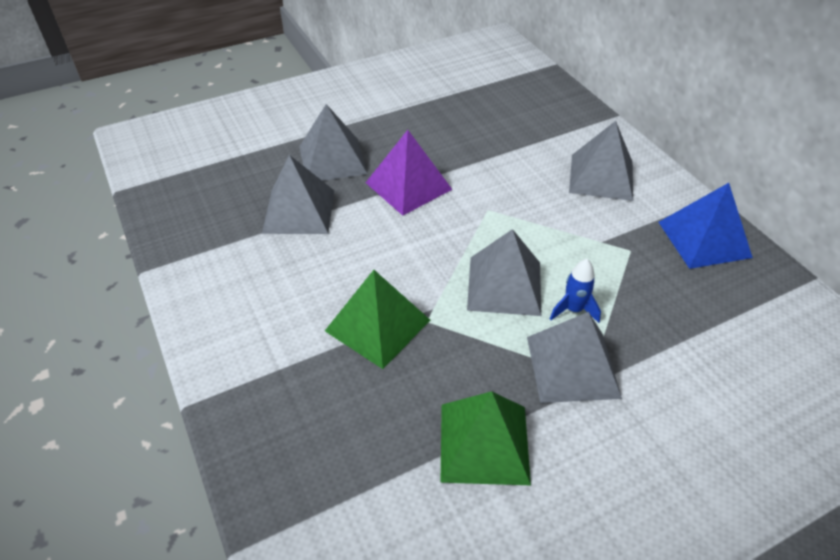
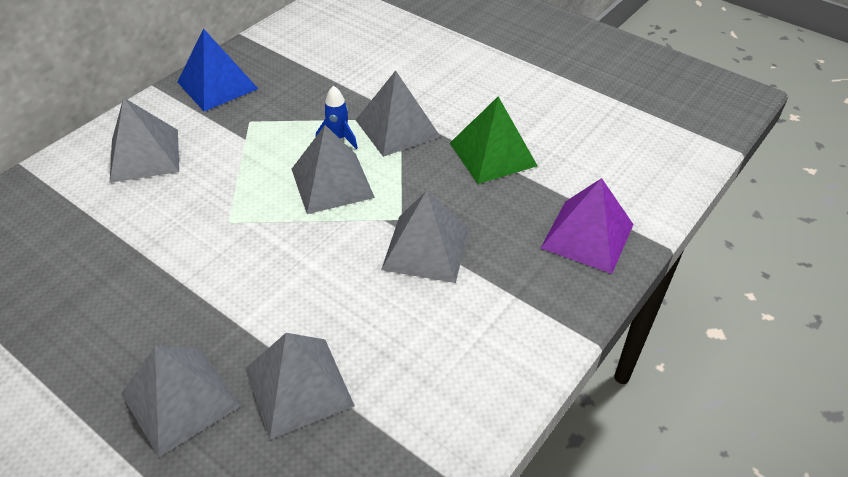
camera: 115 degrees left, 0 degrees up
green pyramid [325,270,430,369] -> grey pyramid [381,191,469,283]
purple pyramid [365,130,453,216] -> purple pyramid moved to [541,178,634,274]

